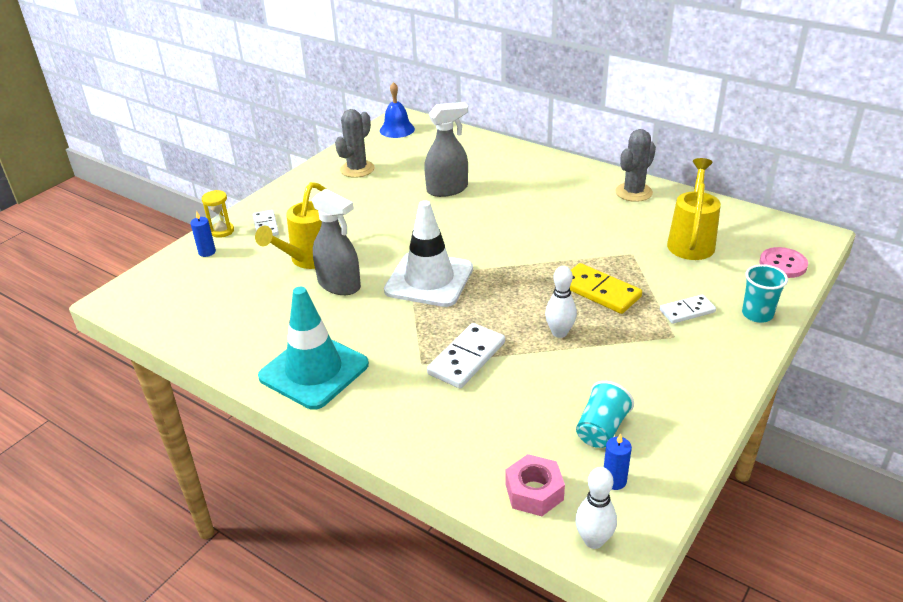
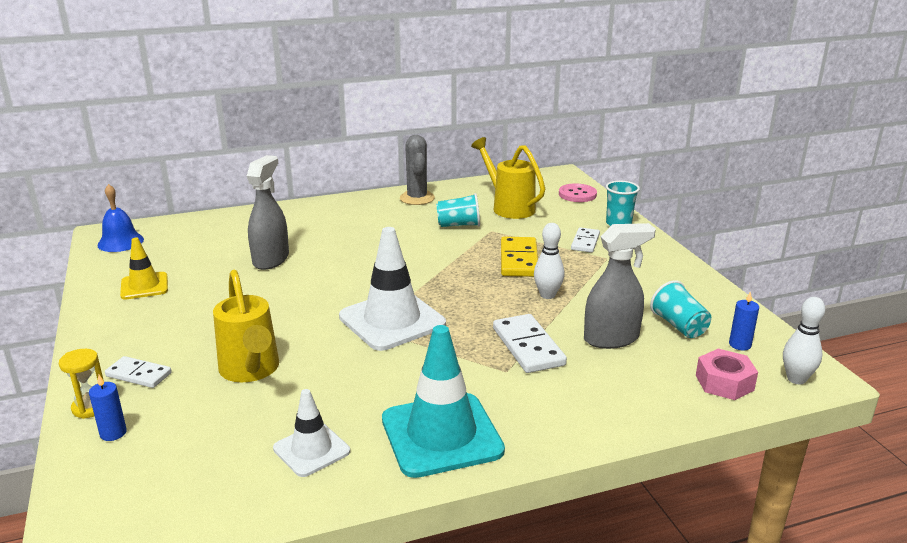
camera: 55 degrees left, 10 degrees down
grey spray bottle [312,189,361,295] -> grey spray bottle moved to [584,223,656,349]
grey cactus [335,109,374,178] -> yellow traffic cone [120,238,168,300]
yellow domino [570,263,642,314] -> yellow domino turned 75 degrees counterclockwise [501,237,538,277]
none -> white traffic cone [273,389,350,477]
none -> turquoise cup [436,193,480,227]

